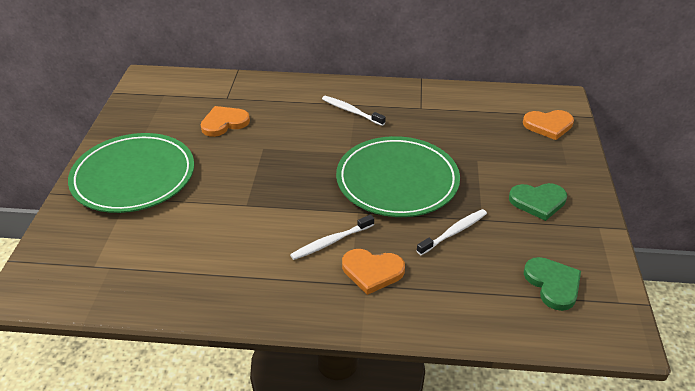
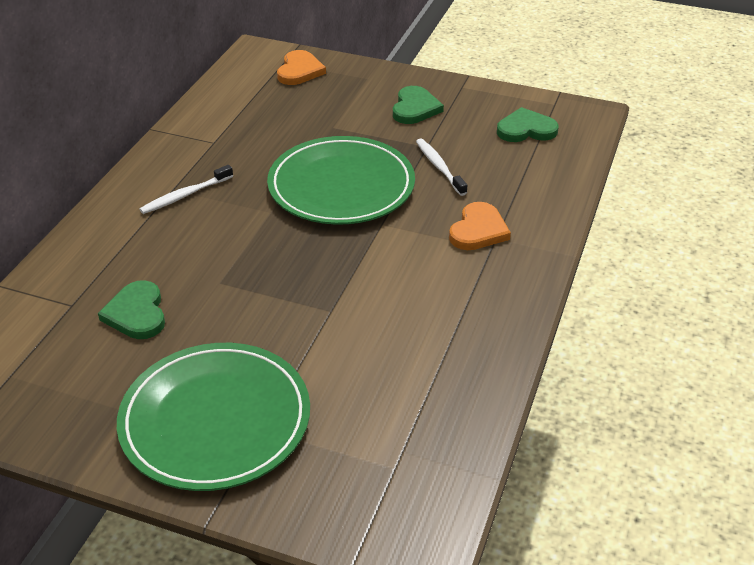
camera: 75 degrees left, 0 degrees up
orange heart [200,106,250,137] -> green heart [98,280,165,339]
white toothbrush [290,214,374,260] -> none

